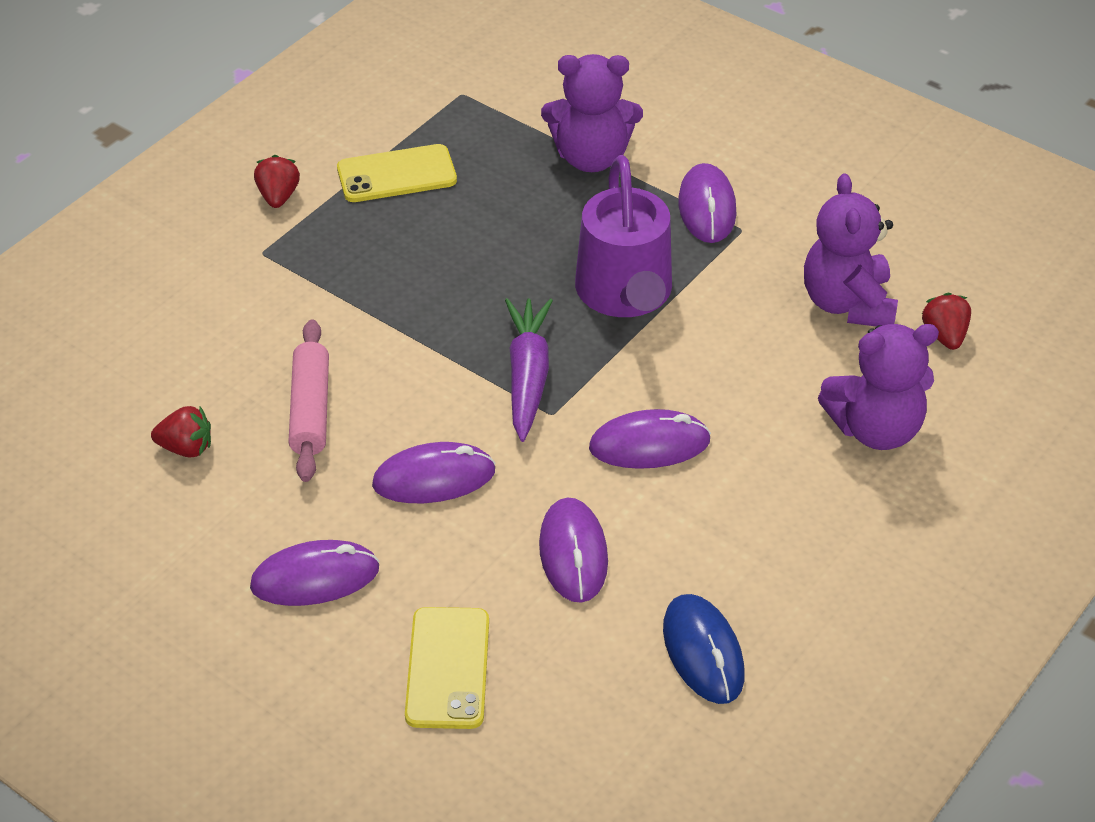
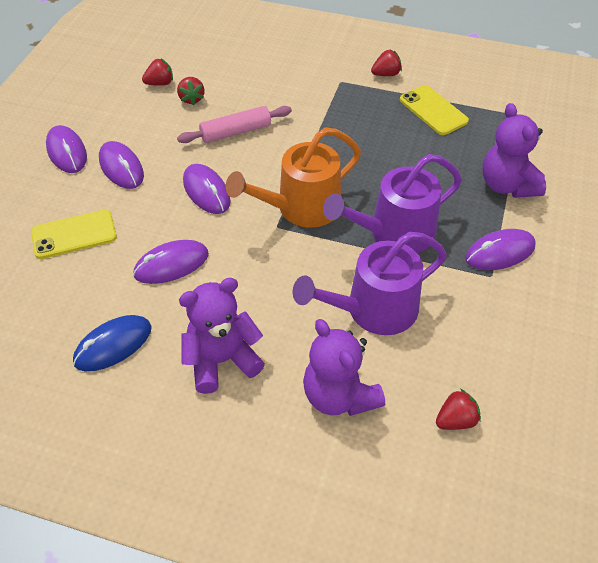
camera: 70 degrees right, 5 degrees up
purple carrot [505,298,553,442] -> orange watering can [226,127,361,227]
purple mouse [589,409,711,469] -> purple mouse moved to [46,125,87,173]
purple teddy bear [804,173,898,326] -> purple teddy bear moved to [179,278,265,394]
none -> red strawberry [142,58,173,86]
none -> purple watering can [293,232,447,335]

